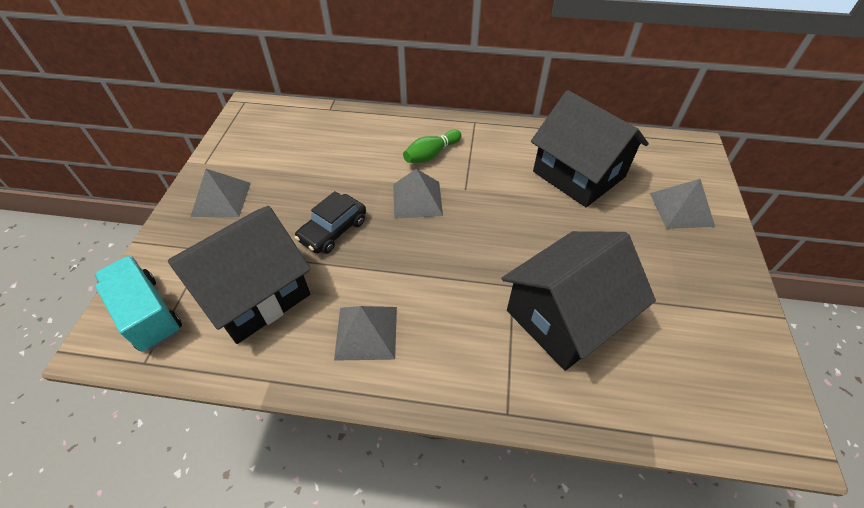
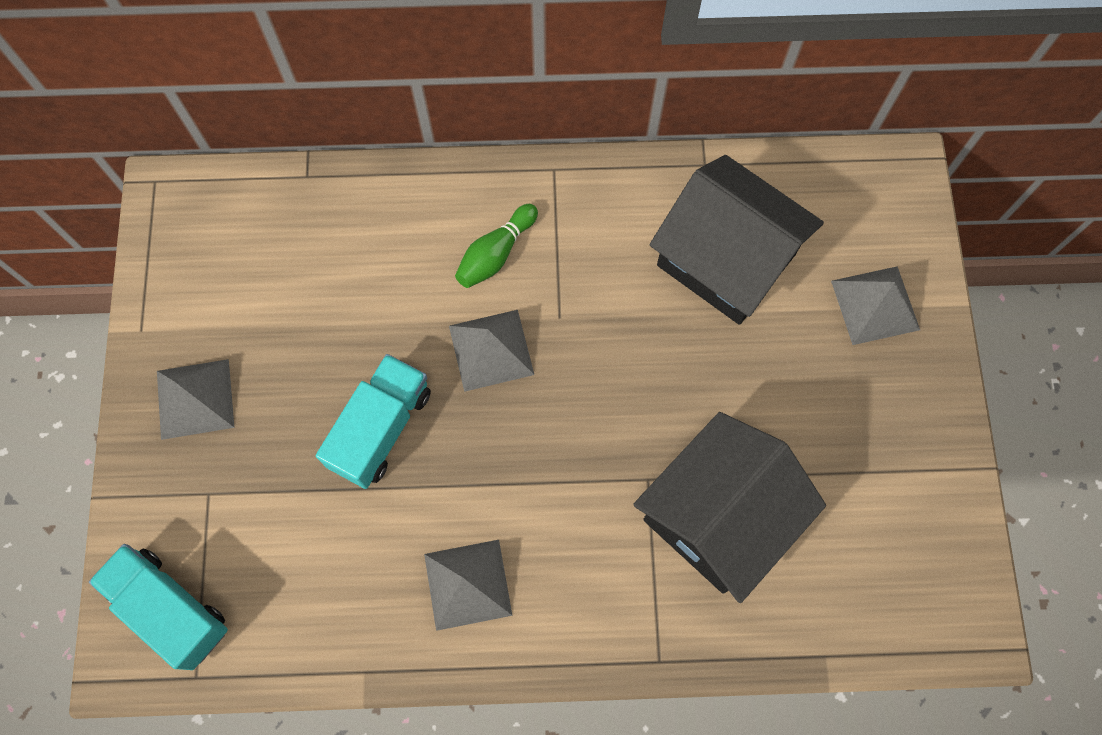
camera: 10 degrees left, 20 degrees up
black house [168,206,311,344] -> none
black car [295,191,366,254] -> turquoise truck [316,354,431,489]

